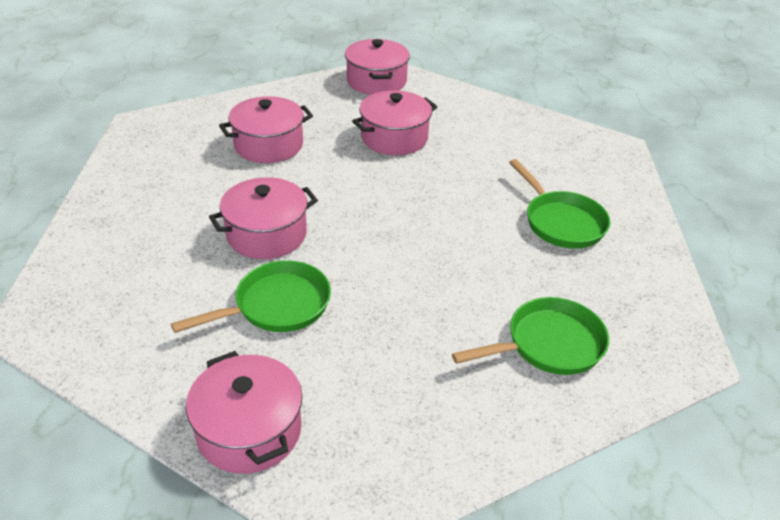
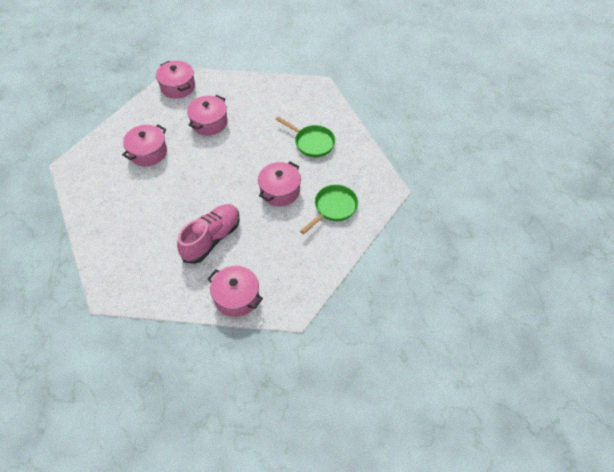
camera: 25 degrees left, 15 degrees up
green pan [171,260,331,333] -> pink shoe [177,204,239,264]
pink pot [209,177,318,259] -> pink pot moved to [258,162,301,206]

